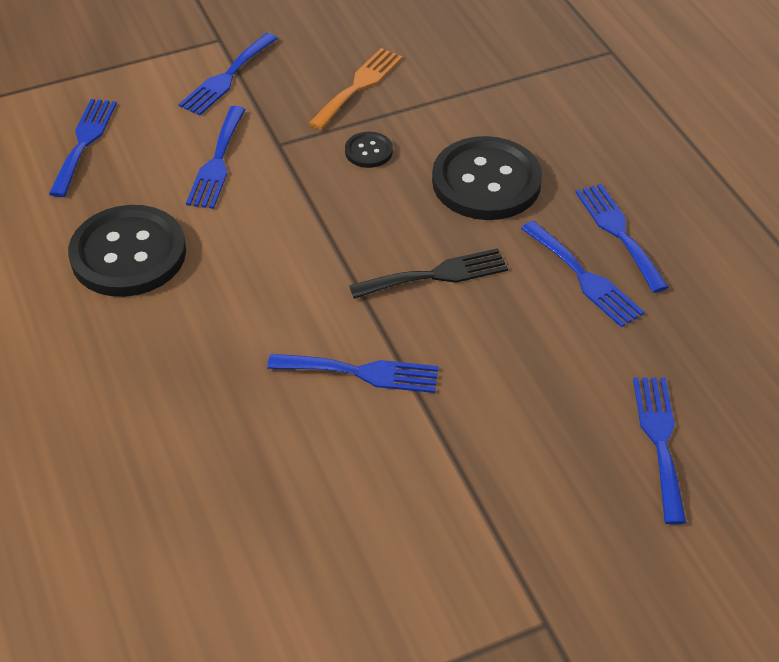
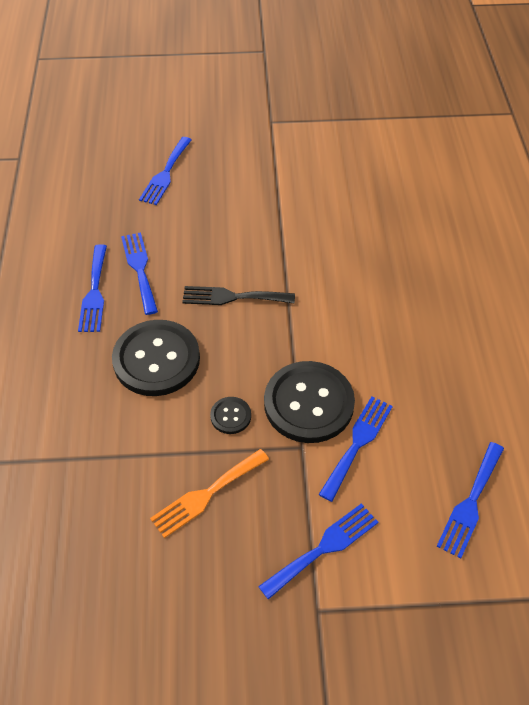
camera: 160 degrees left, 5 degrees up
black button [68,205,186,297] -> black button moved to [264,361,355,443]
blue fork [267,354,438,393] -> none

